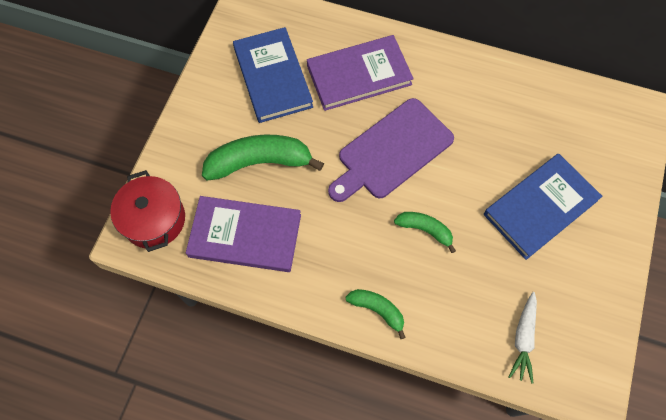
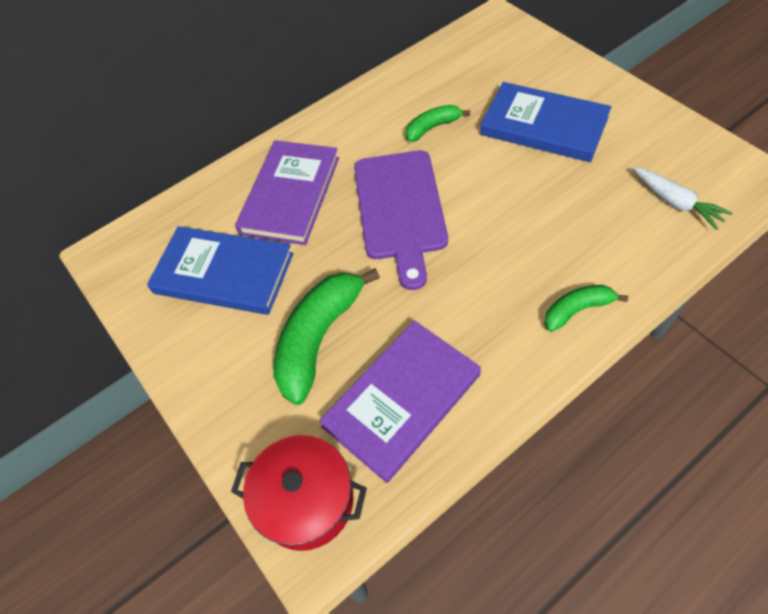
camera: 50 degrees left, 10 degrees down
green banana [394,212,456,253] -> green banana moved to [406,105,470,142]
blue book [484,153,602,260] -> blue book turned 60 degrees counterclockwise [480,82,611,162]

